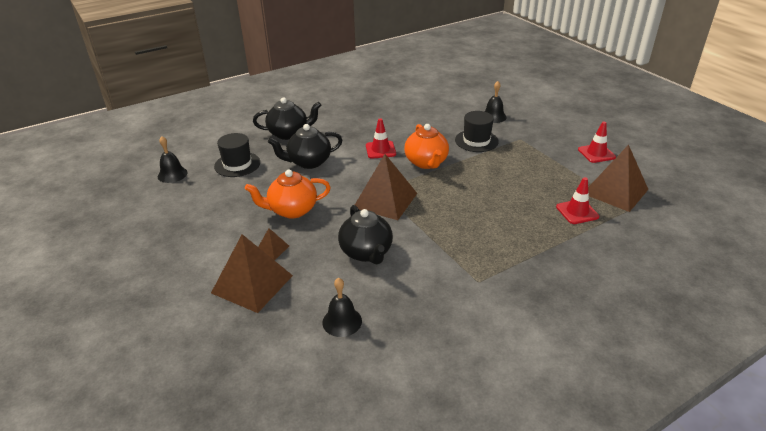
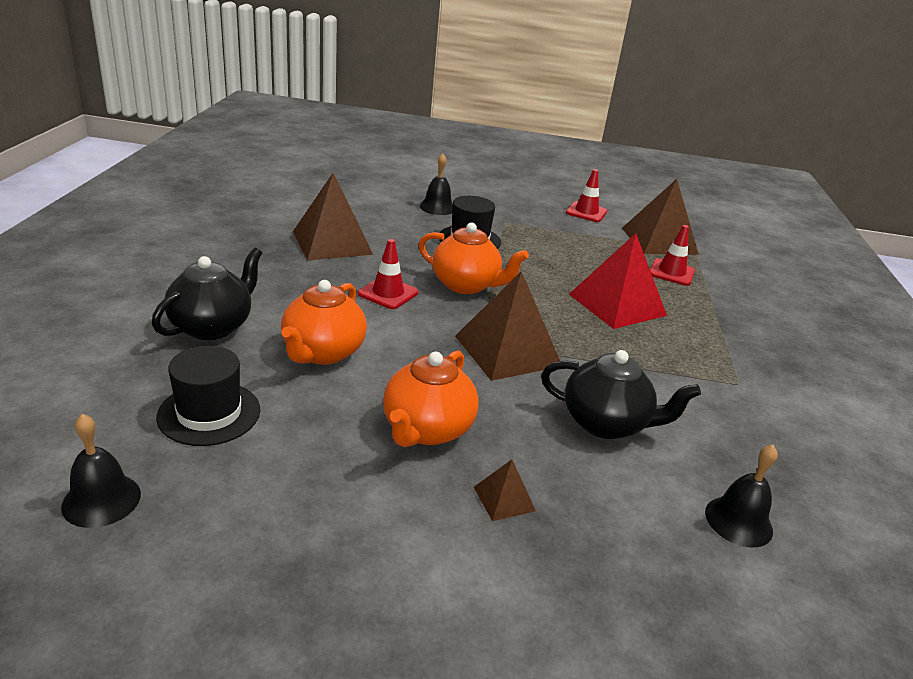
camera: 55 degrees left, 5 degrees down
brown pyramid [211,234,293,313] -> brown pyramid moved to [293,173,373,260]
black teapot [268,124,342,169] -> orange teapot [281,280,367,365]
none -> red pyramid [569,233,667,329]

